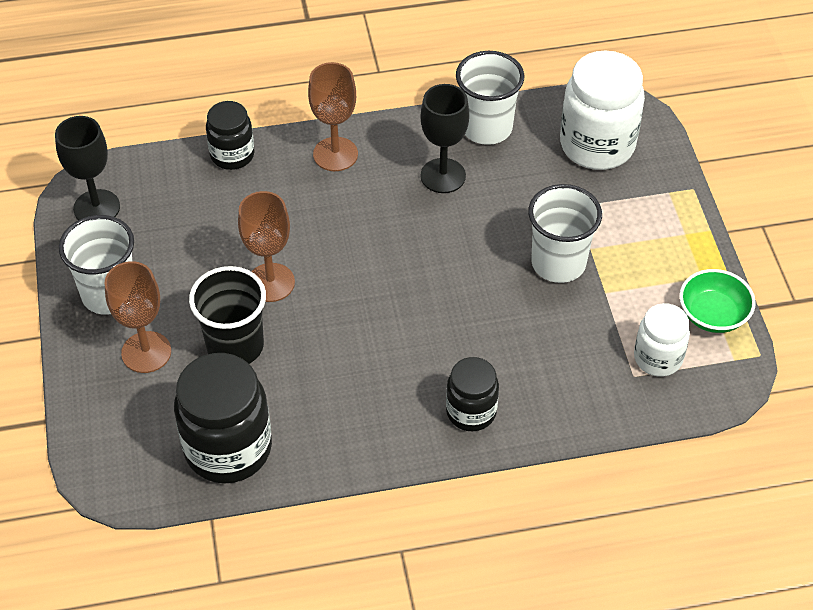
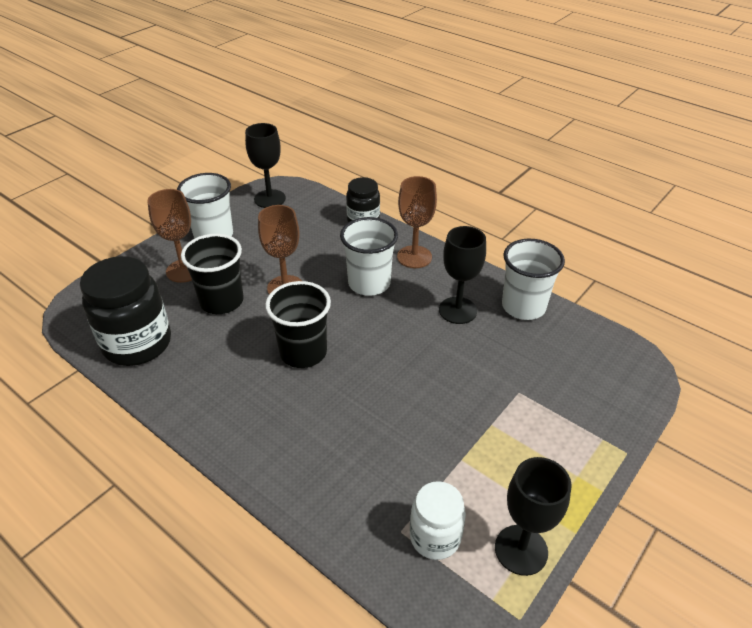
camera: 50 degrees right, 10 degrees down
black jar [446,357,499,431] -> none
white cup [528,184,602,283] -> white cup moved to [340,217,398,296]
white jar [560,51,645,170] -> none
green bowl [679,269,756,333] -> black goblet [495,457,572,576]
none -> black cup [265,281,331,368]

